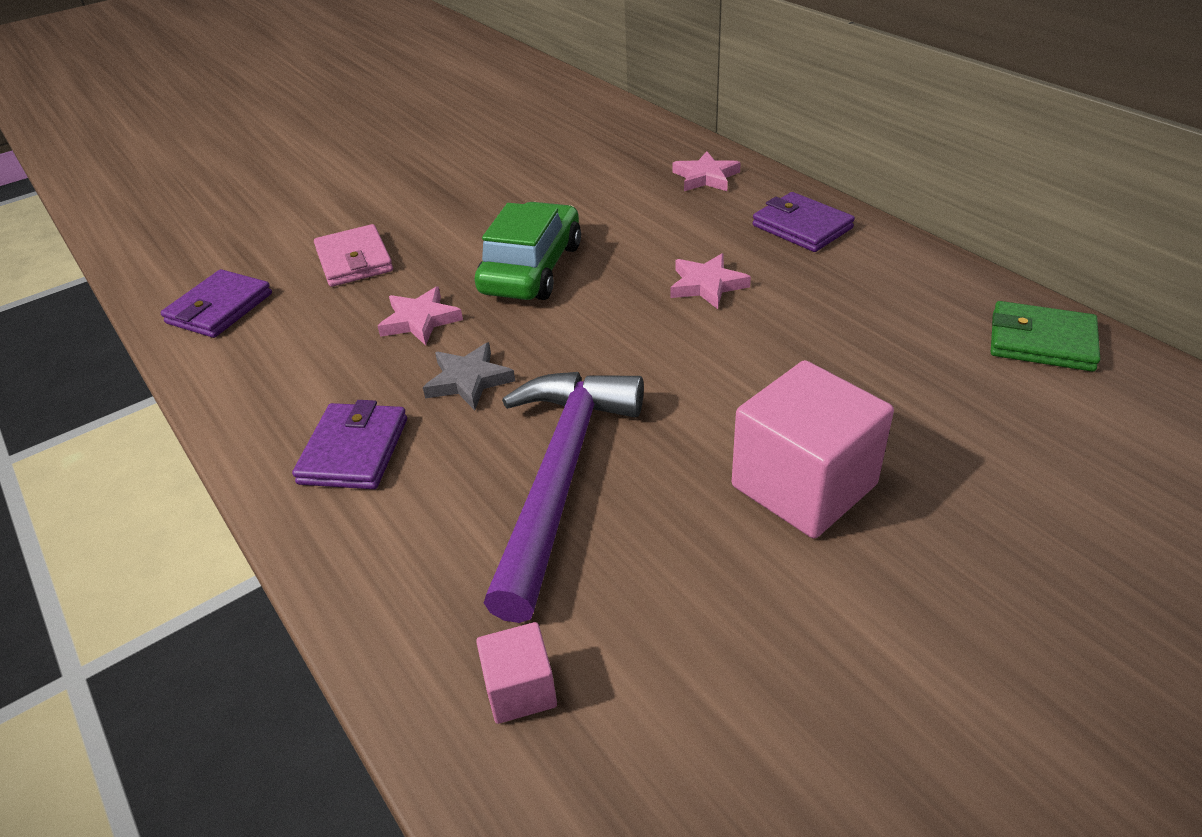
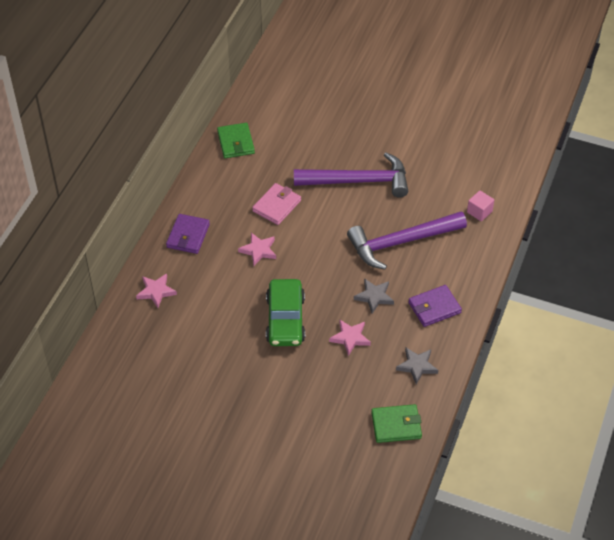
camera: 125 degrees left, 10 degrees up
purple wallet [161,269,272,338] -> green wallet [371,404,422,443]
pink wallet [314,224,393,287] -> pink wallet moved to [252,183,301,225]
green car [475,202,581,300] -> green car turned 75 degrees counterclockwise [266,279,305,346]
pink cube [732,360,894,539] -> purple hammer [294,152,408,197]
none -> grey star [396,348,438,384]

